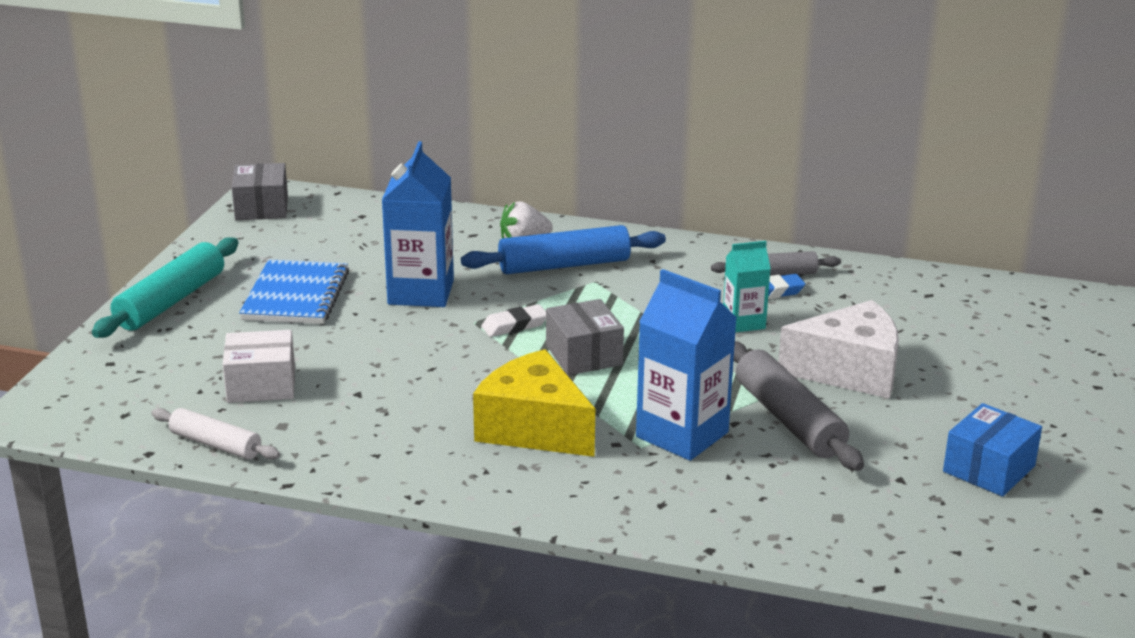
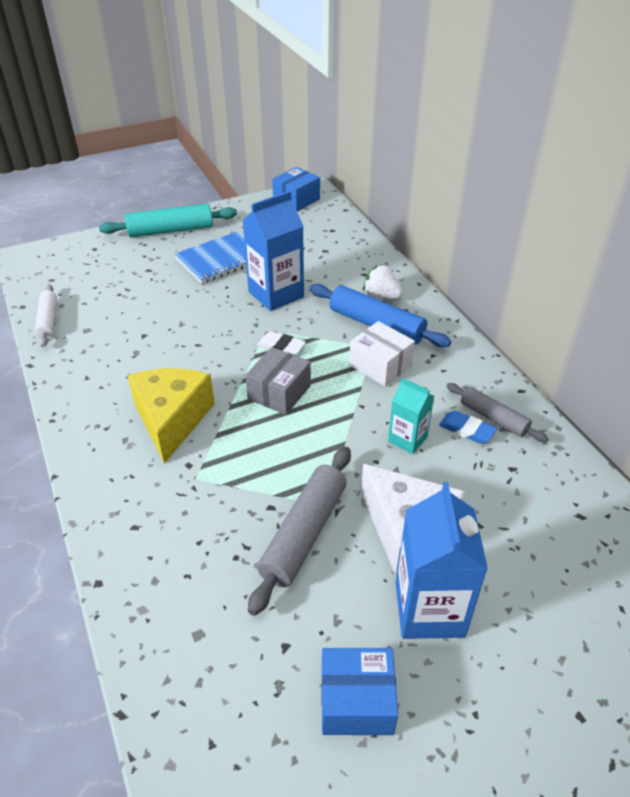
camera: 50 degrees right, 15 degrees up
white box [223,330,295,403] -> white box moved to [349,321,415,386]
grey box [232,163,288,220] -> blue box [272,167,320,211]
blue carton [636,269,737,461] -> blue carton moved to [395,482,488,639]

